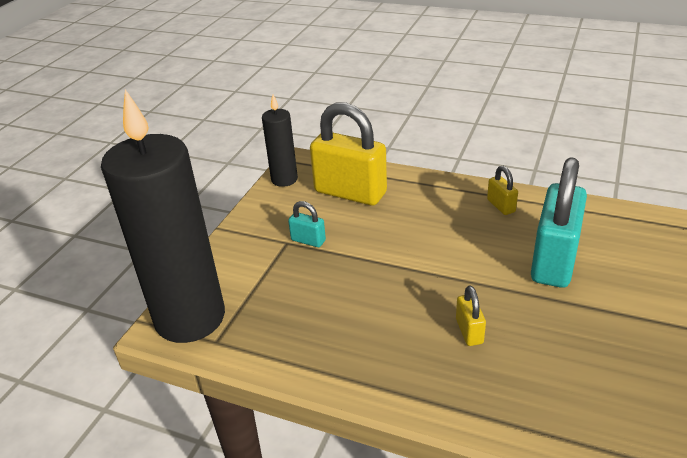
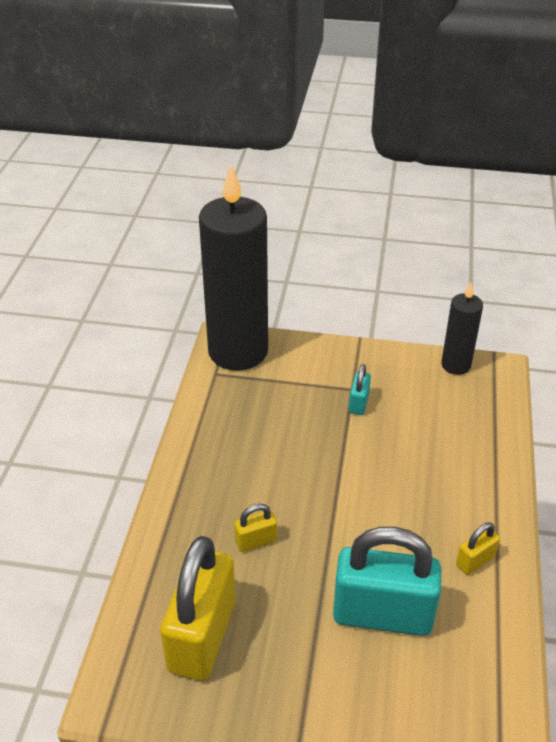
camera: 75 degrees right, 5 degrees up
yellow padlock [310,102,387,206] -> yellow padlock moved to [160,536,235,681]

